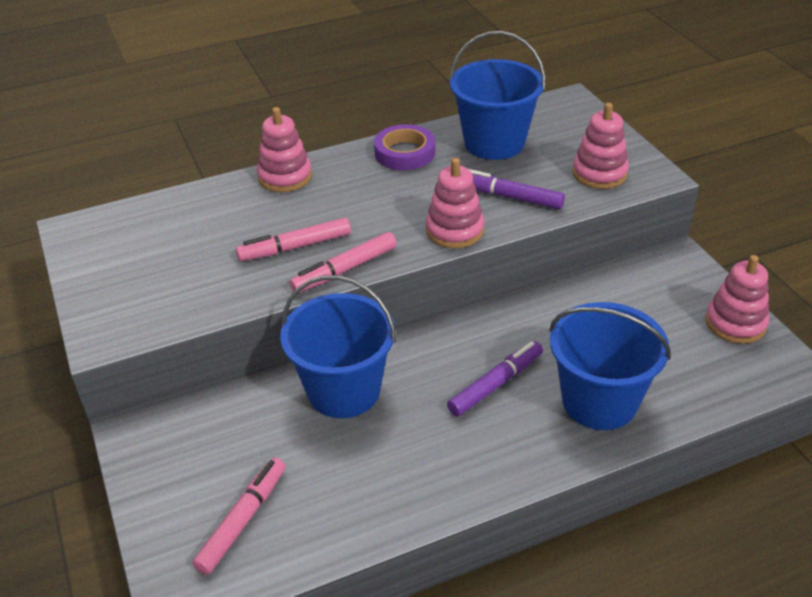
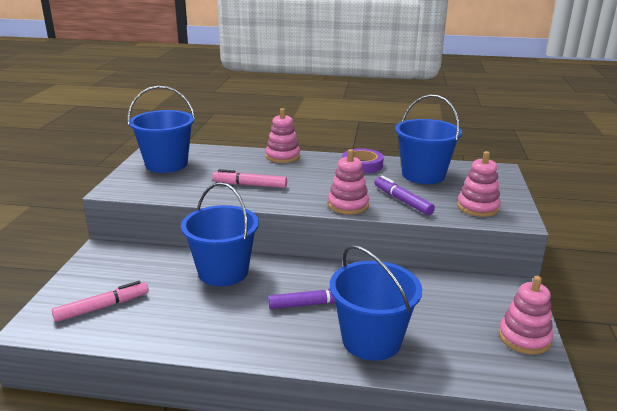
camera: 30 degrees right, 15 degrees down
pink marker [290,232,397,293] -> none
none -> blue bucket [128,86,195,173]

